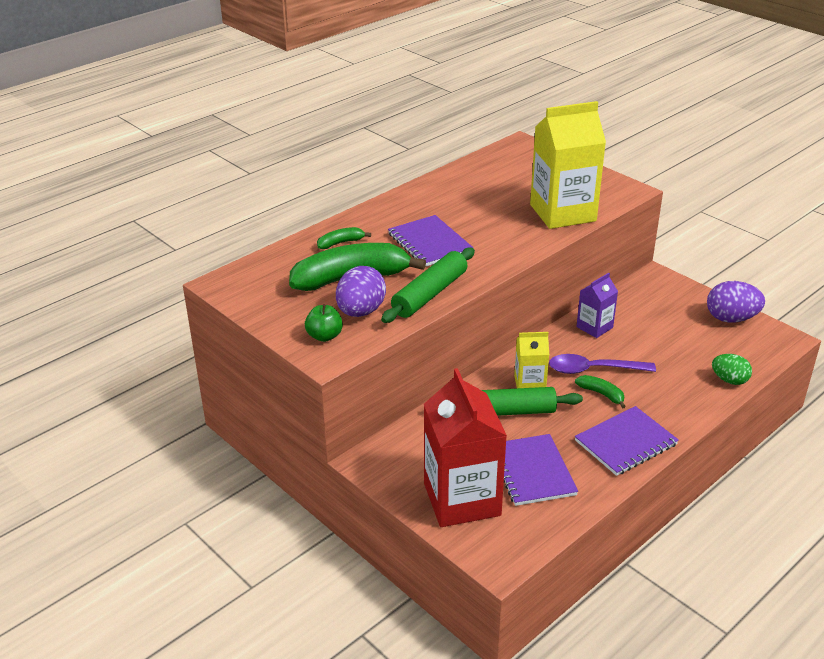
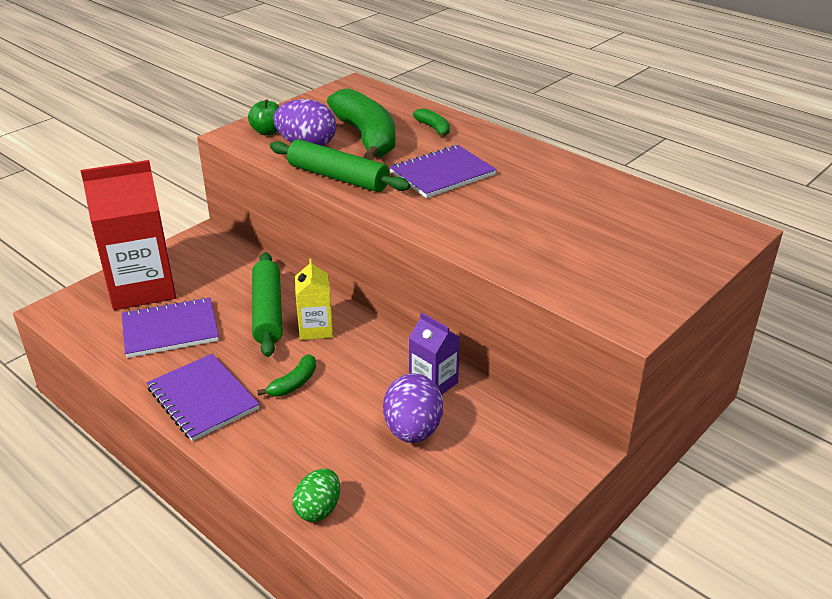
camera: 85 degrees right, 0 degrees up
yellow carton [530,101,606,229] -> none
purple spoon [549,354,656,374] -> none
purple egg [707,281,765,323] -> purple egg moved to [383,373,443,443]

